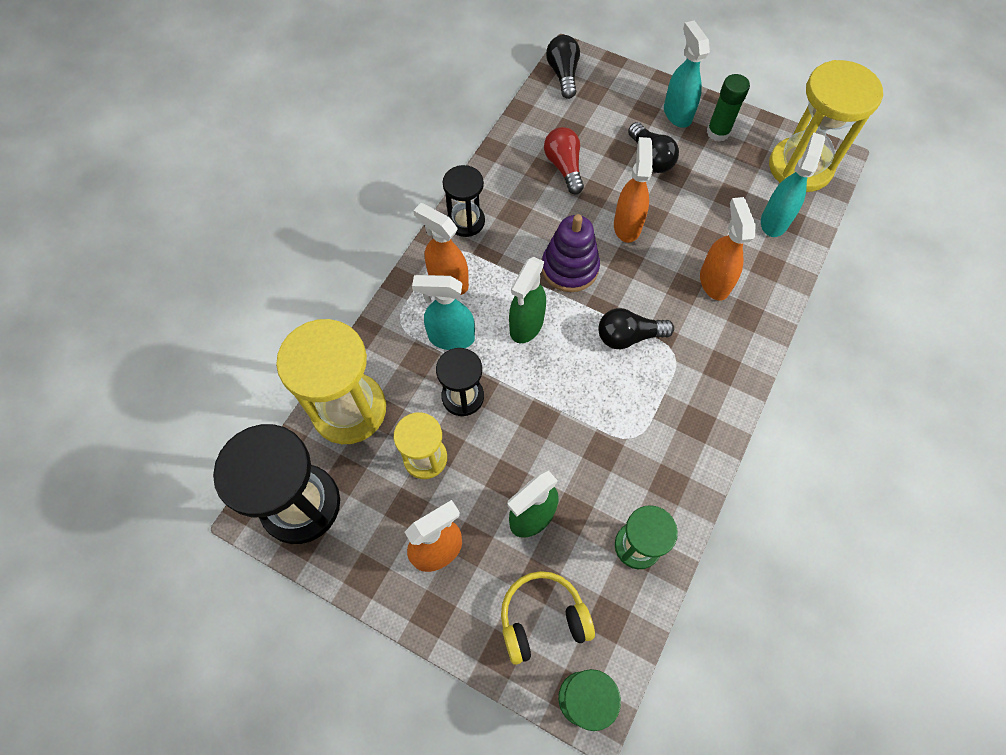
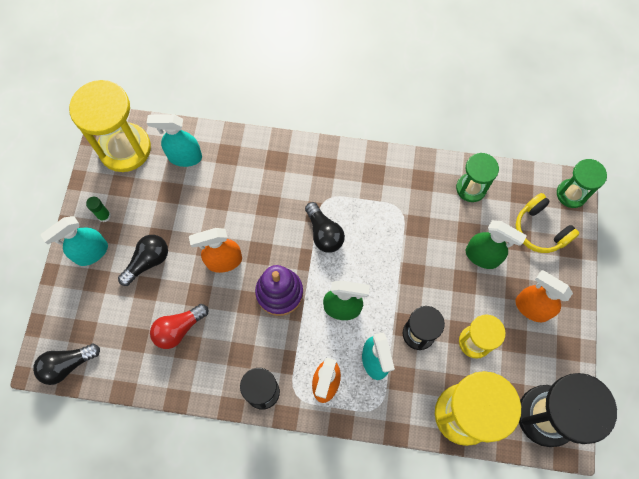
camera: 110 degrees left, 5 degrees up
orange spray bottle [700,197,756,301] -> none
green glue stick [707,74,750,142] -> green glue stick [86,197,111,222], size x0.65

